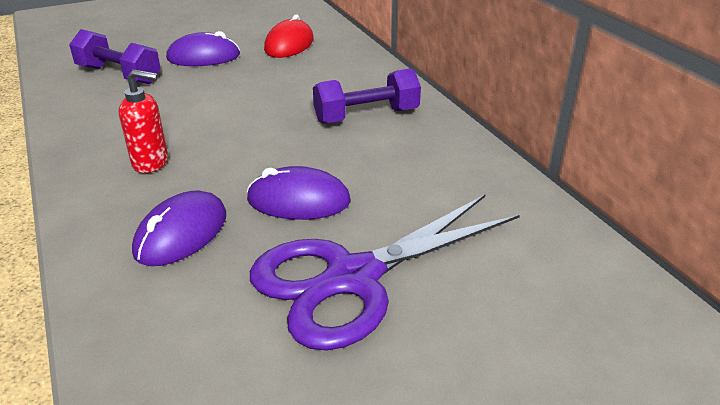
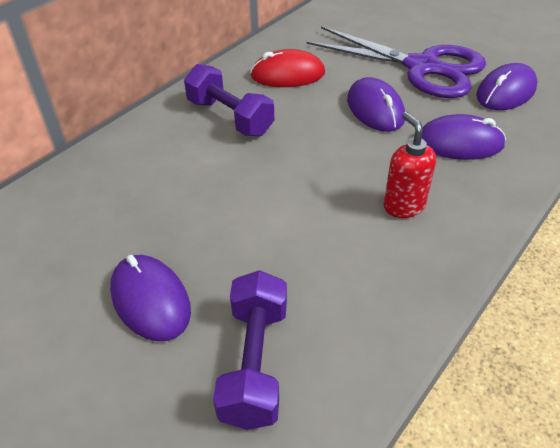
camera: 115 degrees left, 10 degrees up
red mouse [264,14,314,58] -> red mouse moved to [250,49,325,87]
none -> purple mouse [476,63,537,110]

